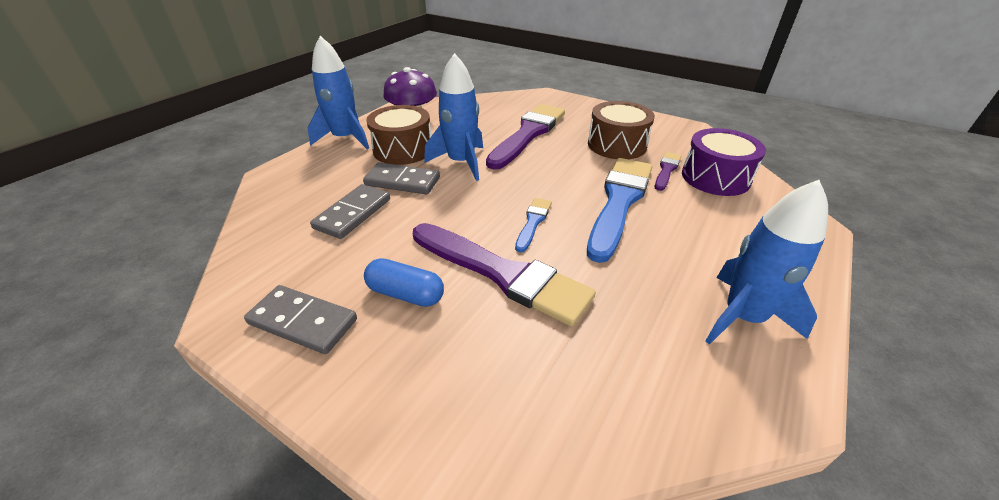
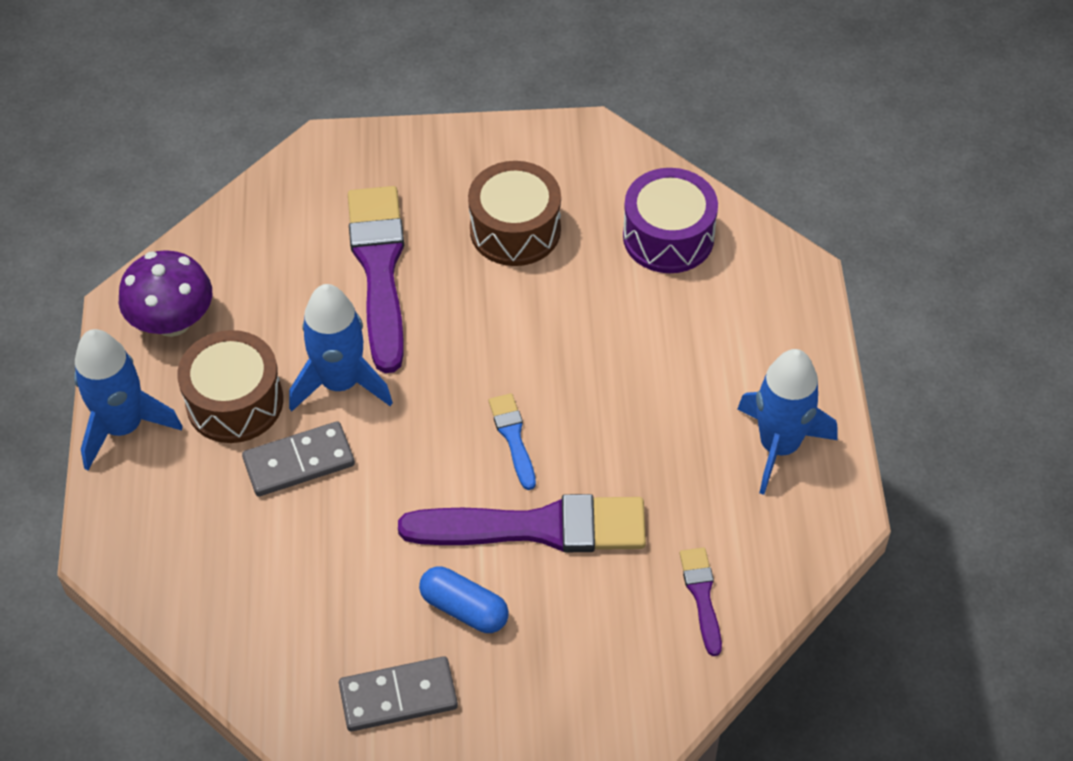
camera: 35 degrees left, 15 degrees up
grey domino [310,184,390,239] -> none
blue capsule [364,258,444,307] -> blue capsule turned 45 degrees clockwise [419,566,509,633]
blue brush [587,158,652,263] -> none
purple brush [655,152,681,191] -> purple brush moved to [680,547,722,656]

